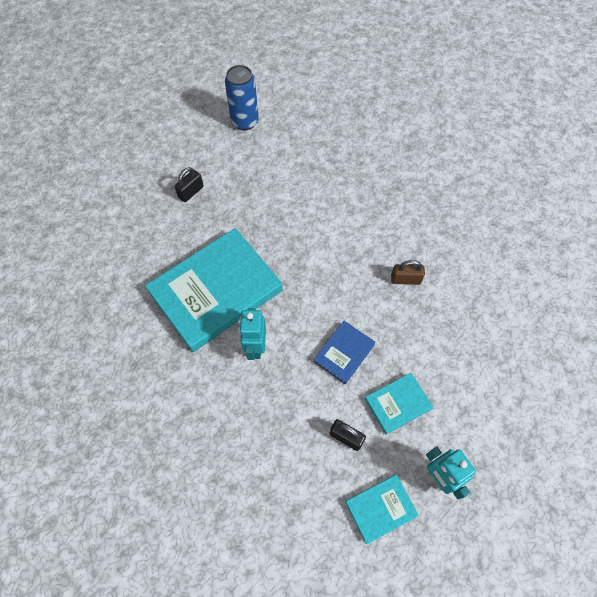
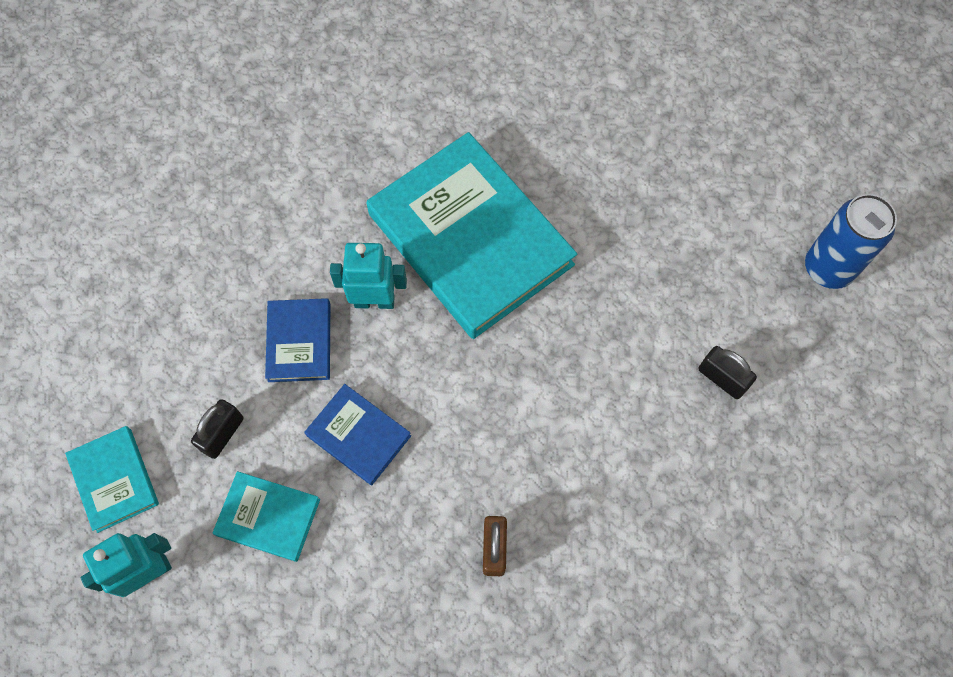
camera: 90 degrees right, 5 degrees up
black padlock [175,167,204,202] -> black padlock moved to [699,346,757,399]
turquoise book [365,373,433,434] -> turquoise book turned 45 degrees counterclockwise [212,471,320,562]
none -> blue book [265,298,330,382]

